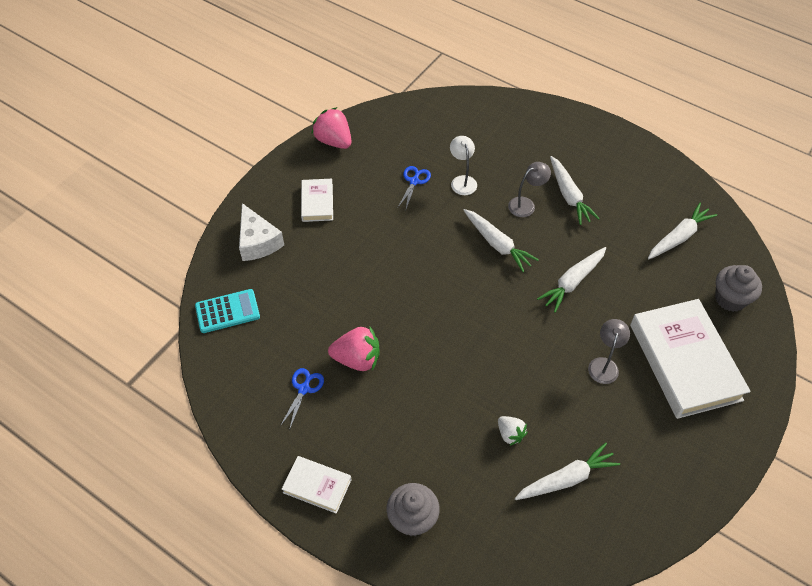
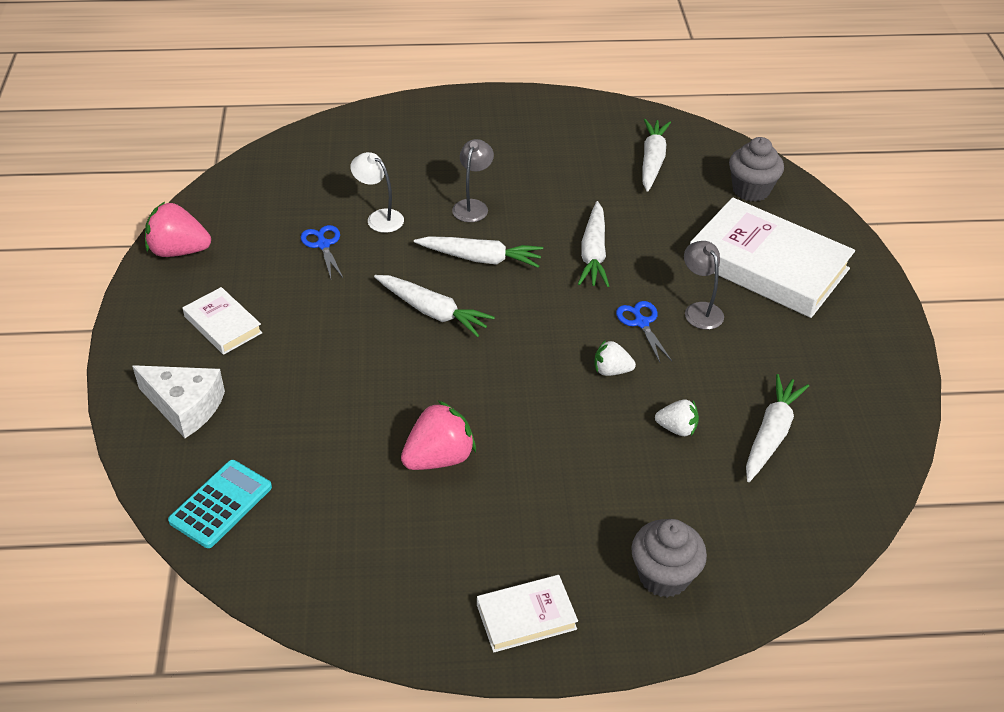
camera: 40 degrees left, 10 degrees down
blue scissors [280,368,324,430] -> blue scissors moved to [616,301,672,362]
white carrot [550,156,600,225] -> white carrot moved to [374,275,495,337]
none -> white strawberry [594,340,636,376]

